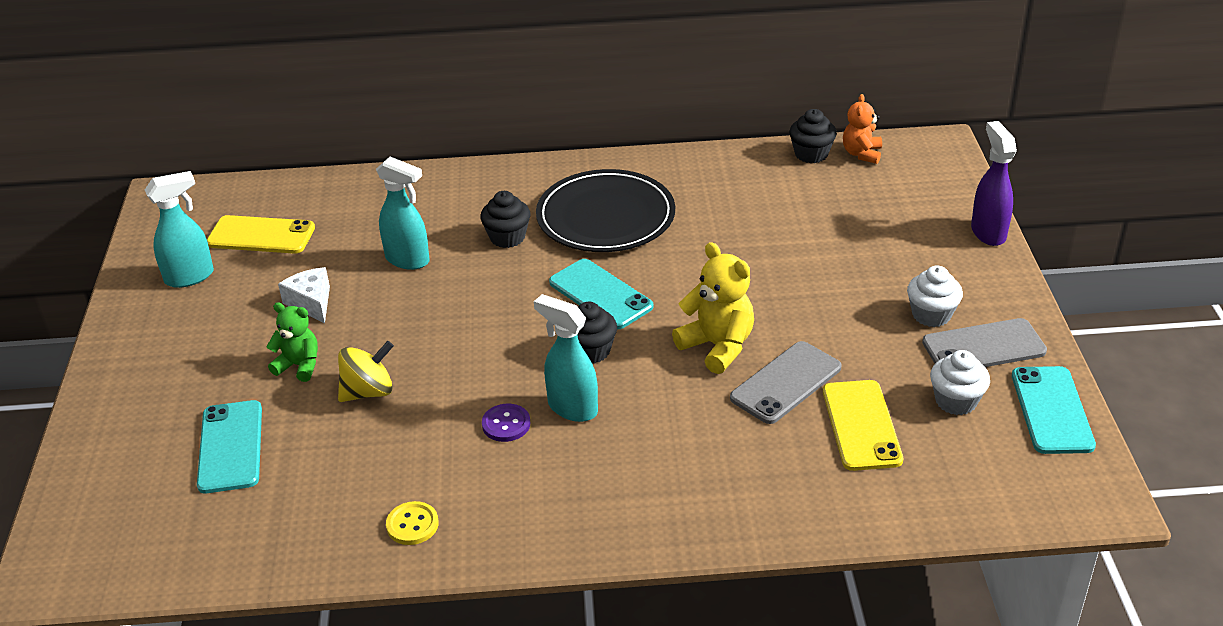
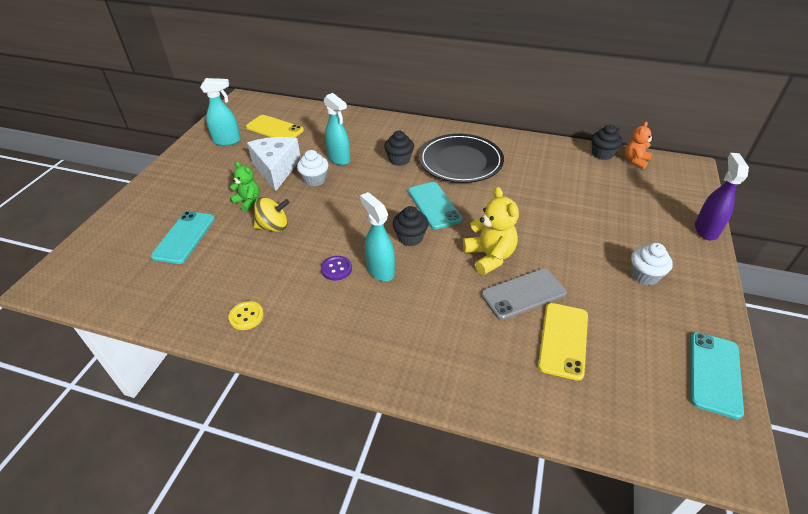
camera: 20 degrees right, 5 degrees up
white cheese [278,267,330,323] -> white cheese [247,137,301,192], size x1.70
grey phone [922,318,1047,367] -> none
white cupcake [930,350,990,415] -> white cupcake moved to [297,150,328,186]

